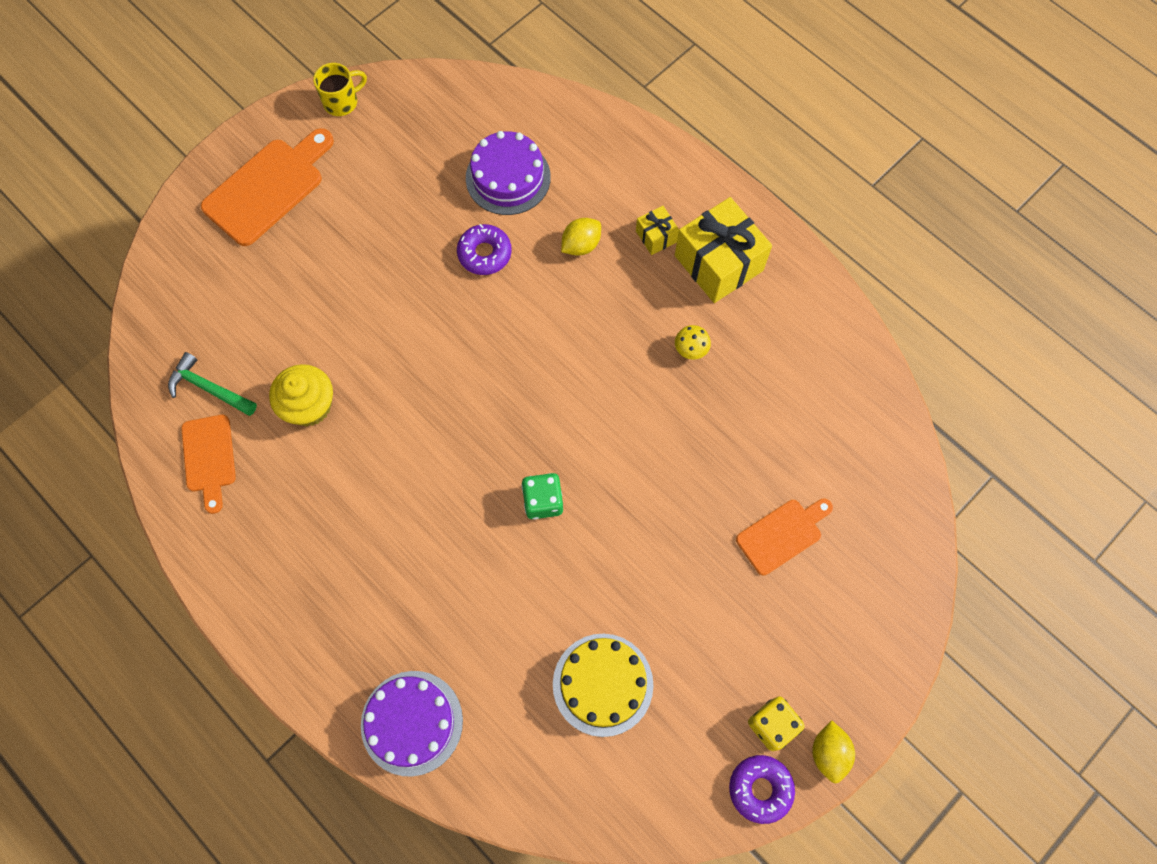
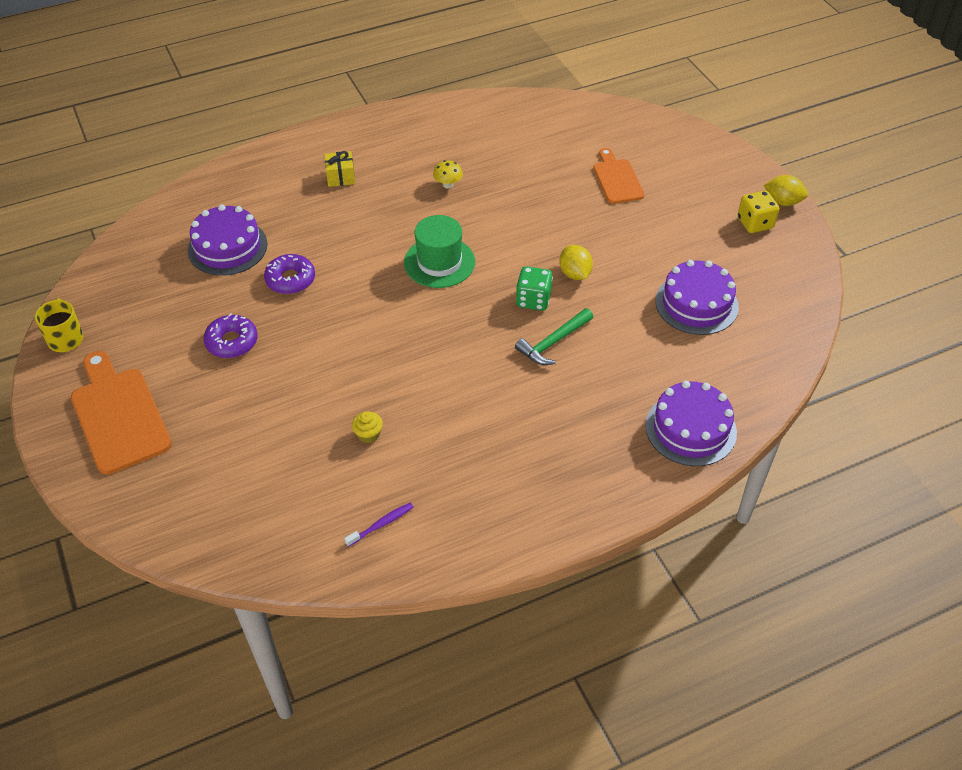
camera: 70 degrees left, 20 degrees down
green hammer [168,352,257,416] -> green hammer moved to [515,308,593,365]
orange cutting board [181,415,236,514] -> purple toothbrush [344,503,414,547]
yellow cupcake [269,364,333,427] -> yellow cupcake [352,412,383,443], size x0.50
yellow cake [553,634,653,737] -> purple cake [655,260,739,335]
yellow lemon [561,218,601,256] -> yellow lemon moved to [559,245,593,280]
yellow gift [675,197,772,303] -> none
purple donut [729,755,795,824] -> purple donut moved to [204,313,258,358]
none -> green hat [404,215,475,288]

